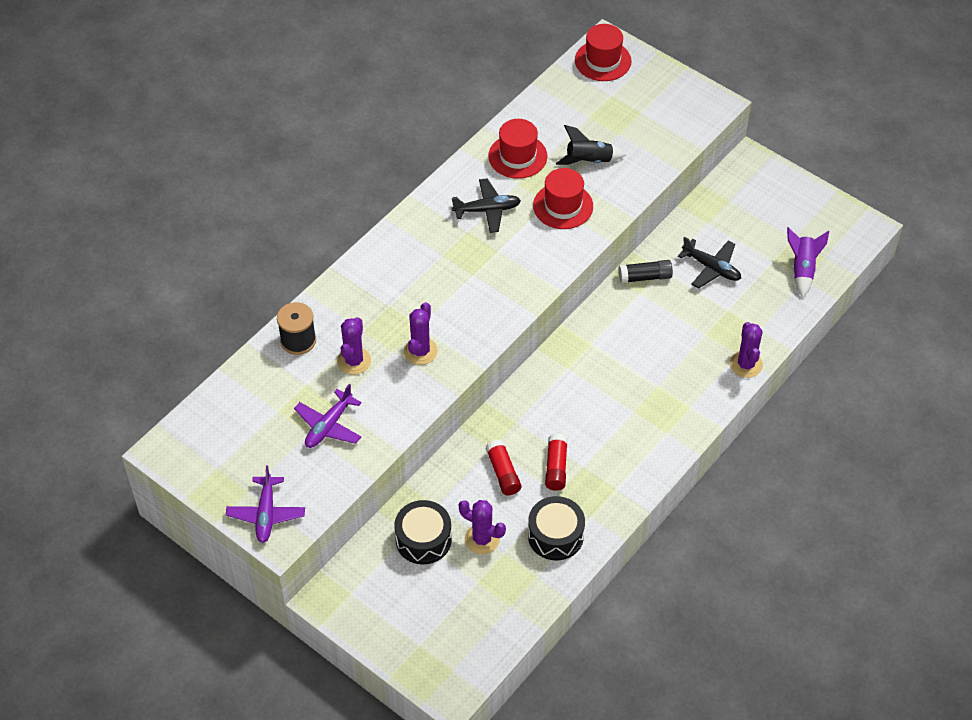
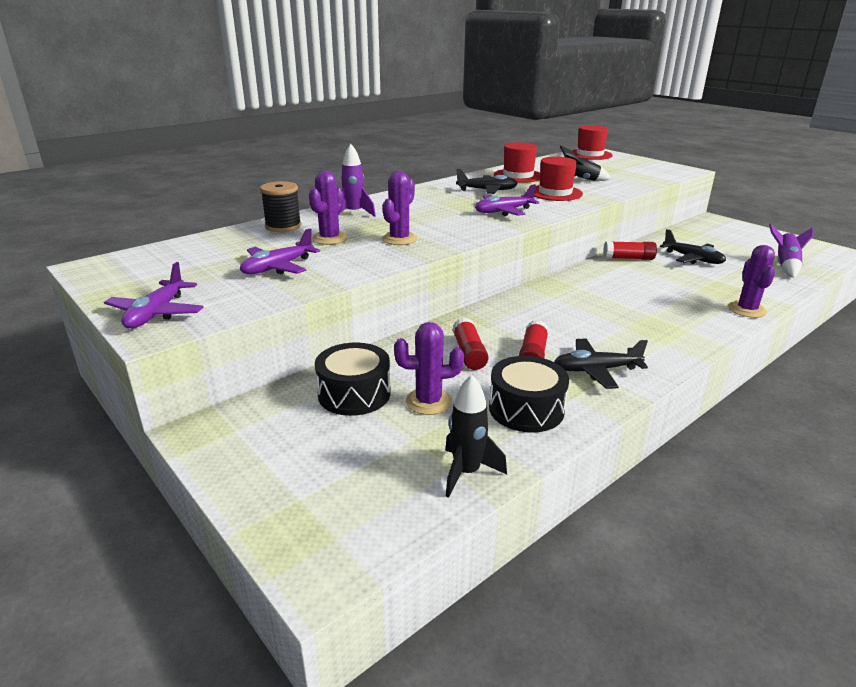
camera: 10 degrees right, 25 degrees down
purple cactus [459,500,506,554] -> purple cactus turned 45 degrees counterclockwise [394,322,464,415]
black glue stick [619,260,673,283] -> red glue stick [603,241,657,260]
none -> purple rocket [338,143,376,217]
none -> black rocket [445,374,507,498]
none -> purple plane [475,184,539,216]
none -> black plane [554,338,648,389]

